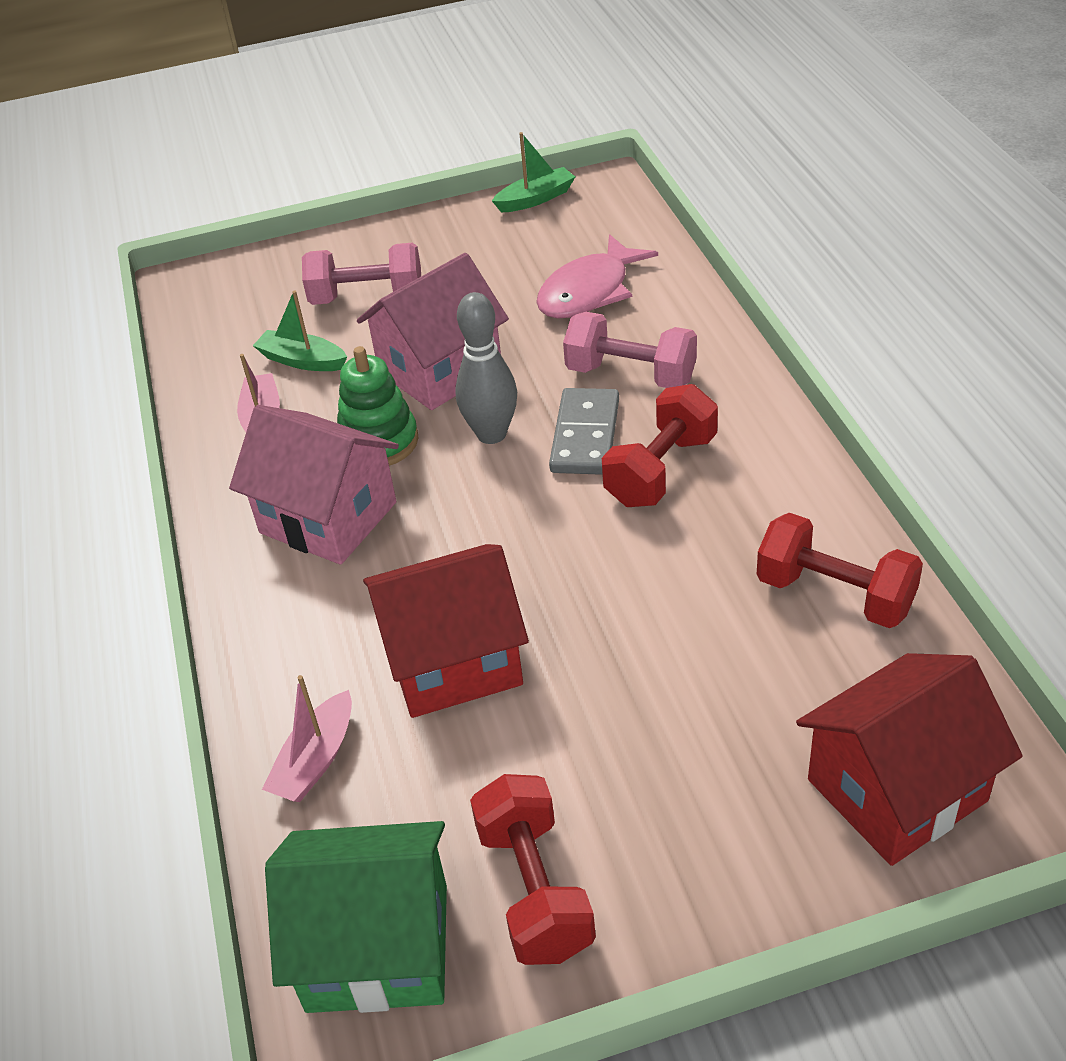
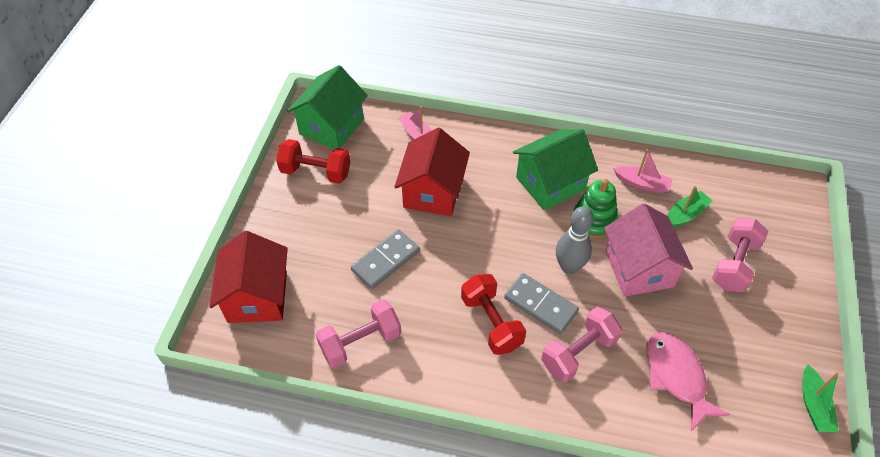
camera: 115 degrees right, 10 degrees up
pink house [229,405,399,565] -> green house [513,129,598,210]
red dumbbell [757,513,923,628] -> pink dumbbell [316,300,401,368]
none -> grey domino [351,229,420,289]

